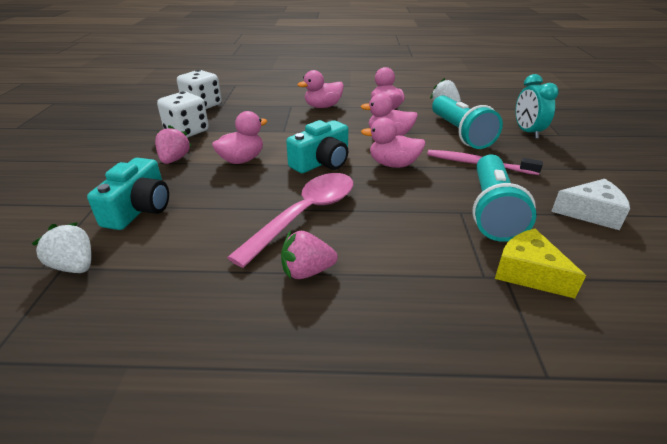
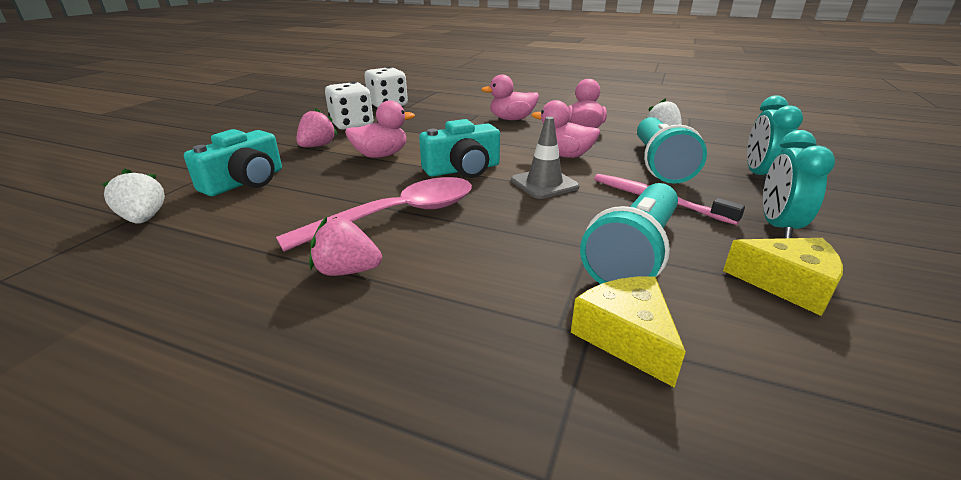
camera: 20 degrees right, 5 degrees down
pink duck [361,118,426,168] -> grey traffic cone [511,117,580,199]
white cheese [551,179,630,230] -> yellow cheese [723,238,843,316]
none -> turquoise clock [763,130,835,238]

